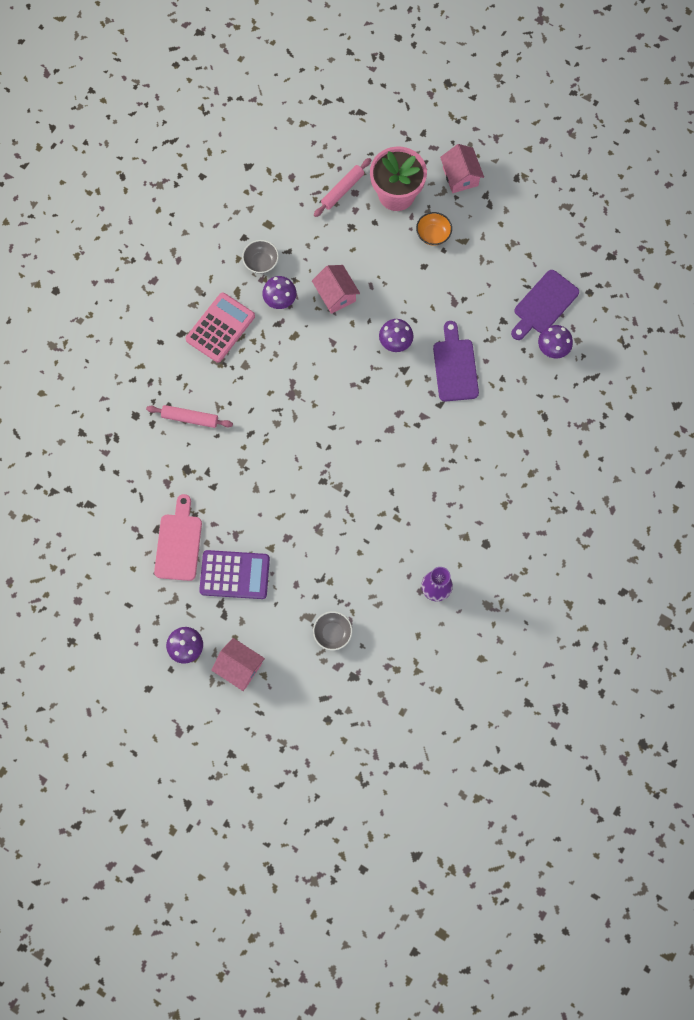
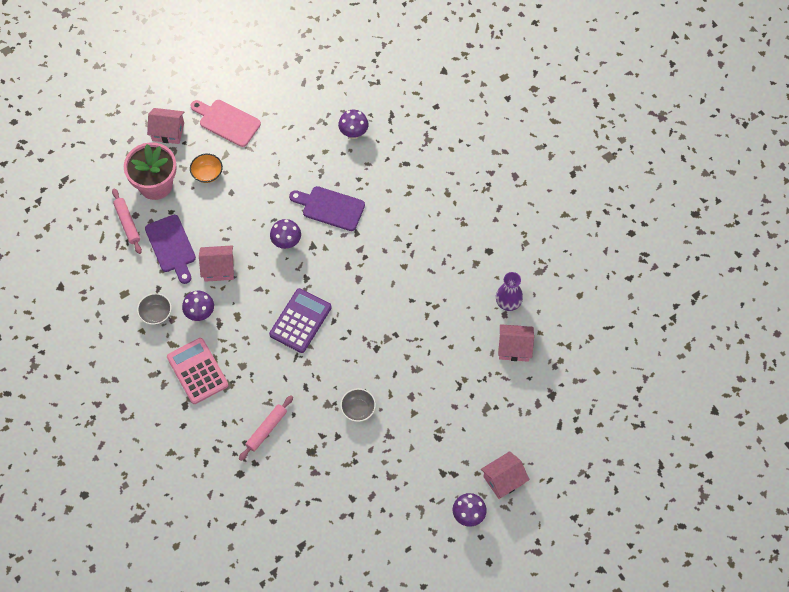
camera: 65 degrees left, 10 degrees down
pink cutting board [154,494,202,581] -> pink cutting board moved to [191,100,261,147]
purple calculator [199,550,270,599] -> purple calculator moved to [269,288,332,353]
grey bowl [313,611,352,650] -> grey bowl moved to [340,388,376,422]
purple cutting board [511,270,579,340] -> purple cutting board moved to [145,215,196,284]
none -> pink house [498,324,534,362]

